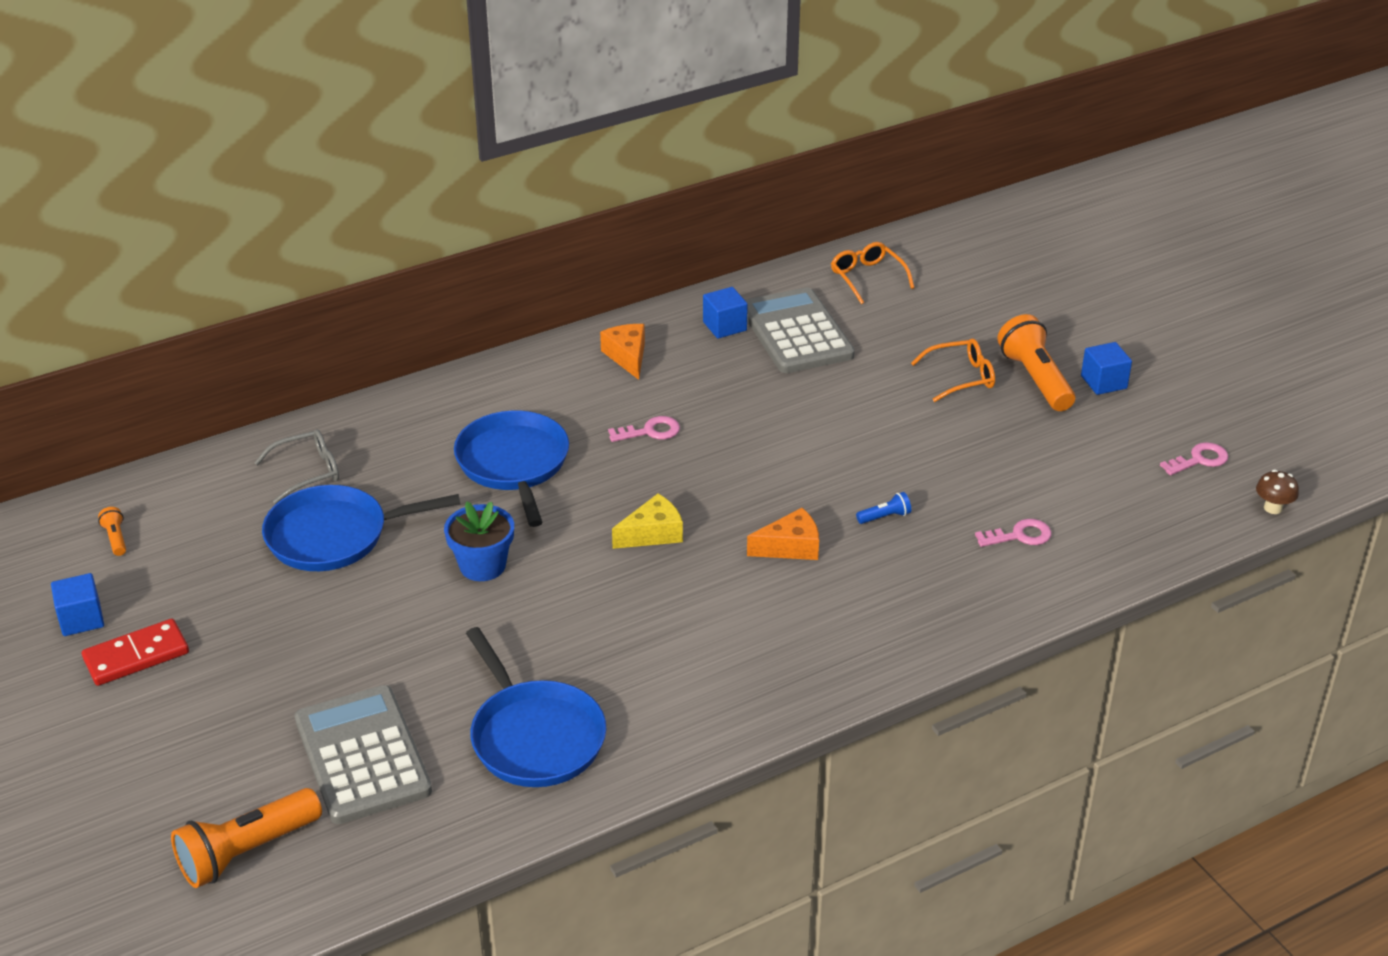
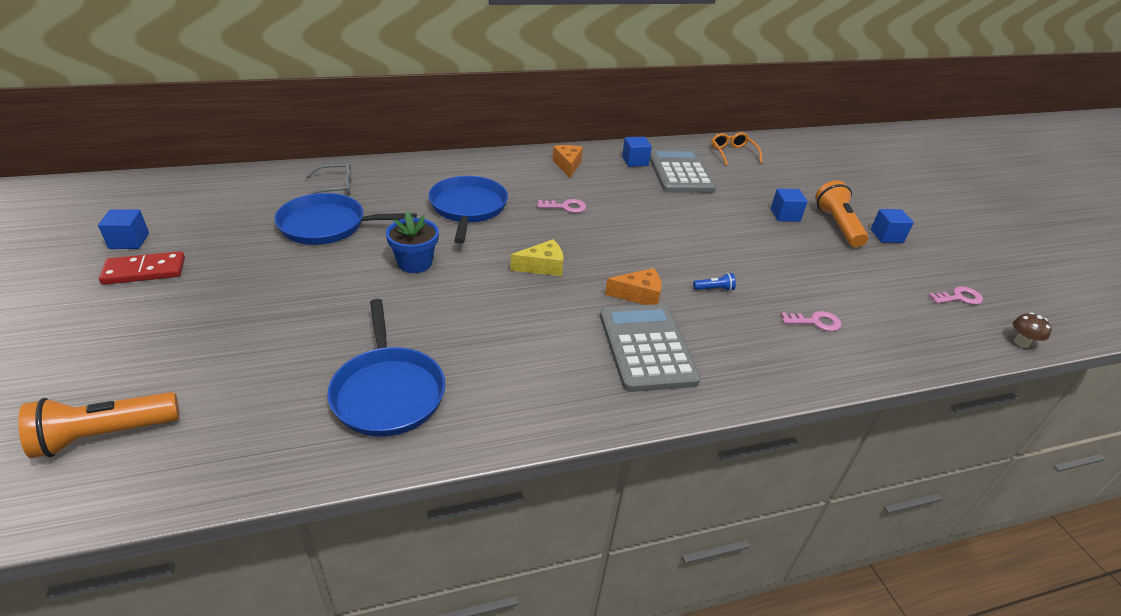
camera: 10 degrees right, 0 degrees up
orange flashlight [98,507,126,556] -> none
grey calculator [295,685,432,824] -> grey calculator moved to [600,304,701,392]
orange glasses [911,338,995,402] -> blue cube [771,189,808,222]

